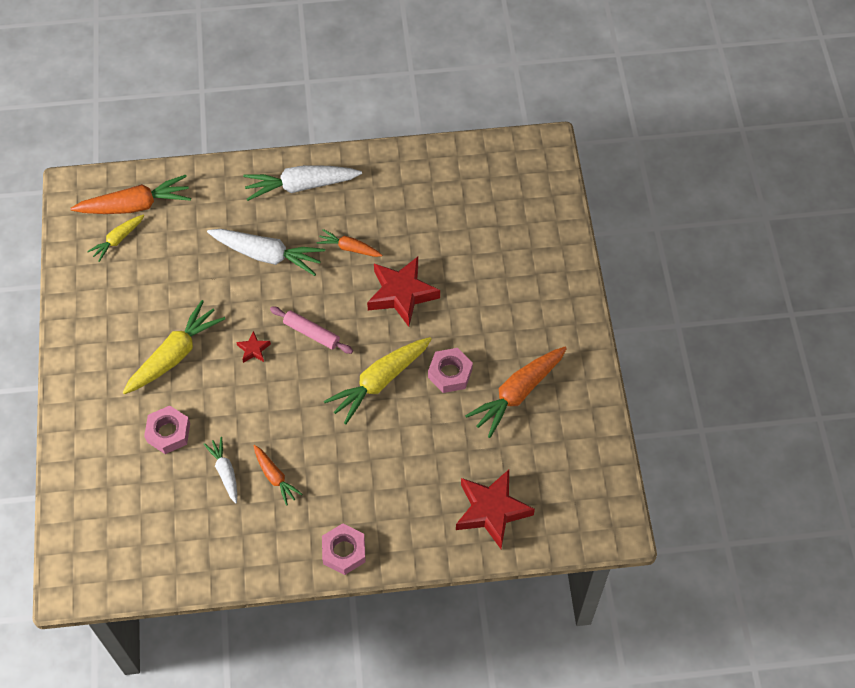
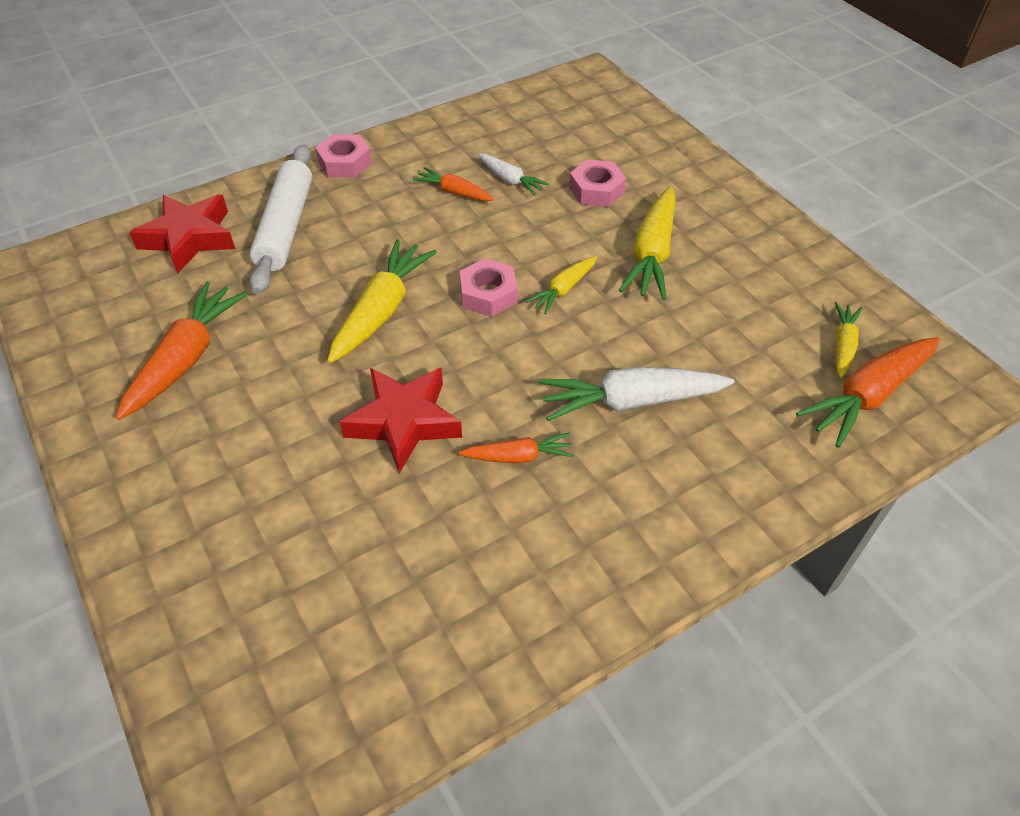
camera: 155 degrees right, 10 degrees down
red star [236,331,271,363] -> yellow carrot [525,257,597,314]
white carrot [243,165,362,201] -> none
pink rolling pin [270,307,353,354] -> none
pink nut [428,348,473,393] -> pink nut moved to [460,258,517,317]
none -> white rolling pin [249,145,312,294]

